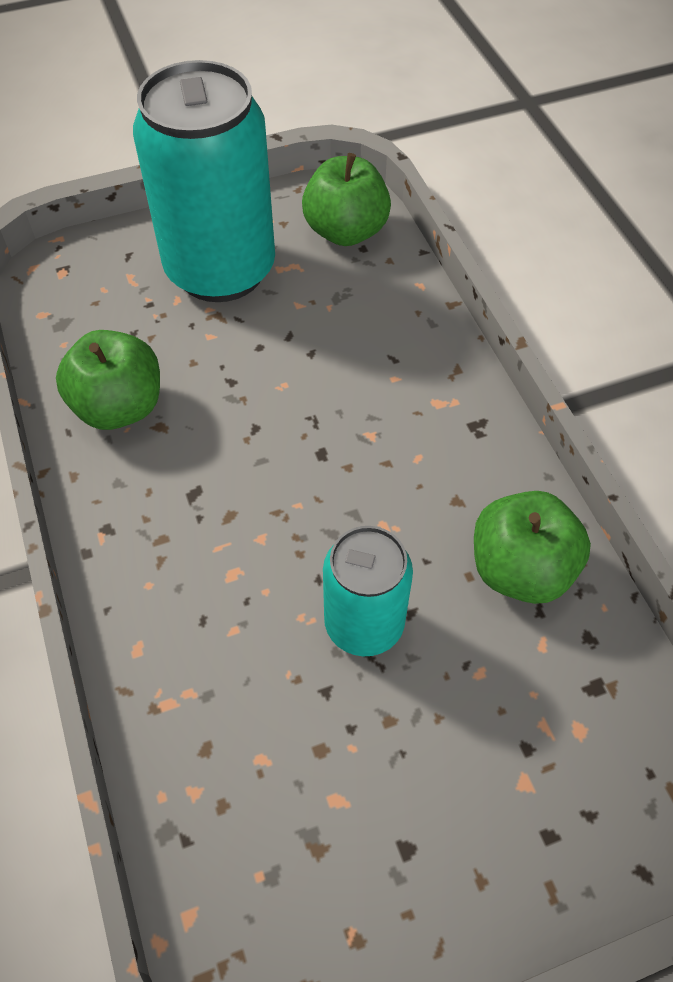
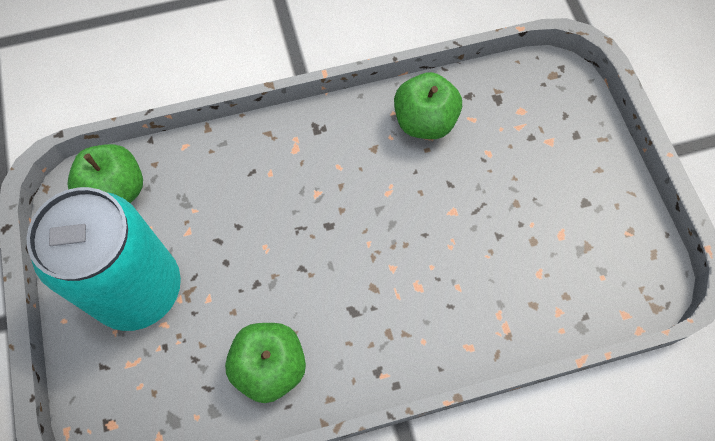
camera: 85 degrees left, 10 degrees up
turquoise can [323,526,413,656] -> none

